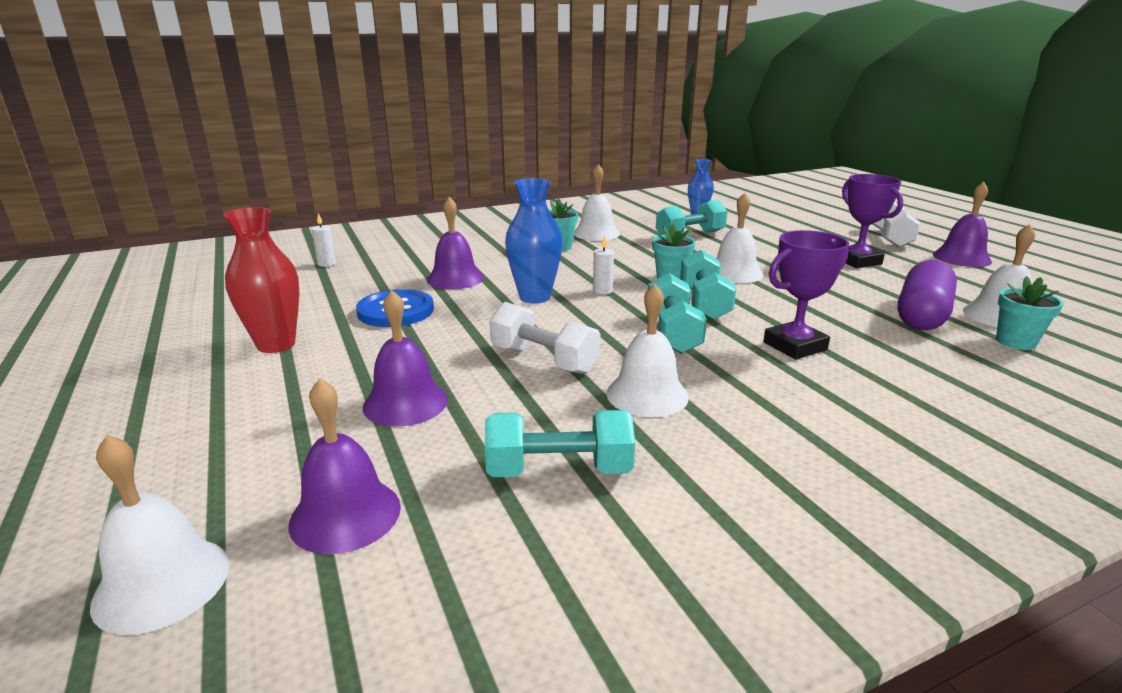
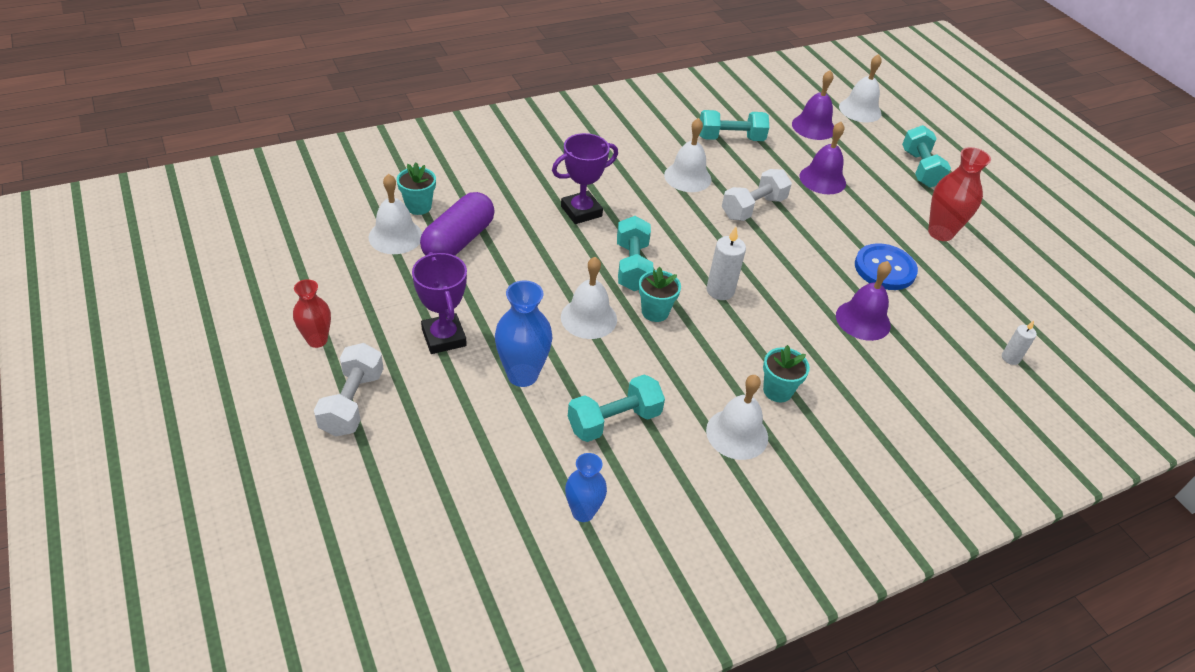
camera: 175 degrees right, 20 degrees up
white dumbbell [490,302,600,374] -> white dumbbell turned 75 degrees counterclockwise [722,169,792,221]
blue vase [505,178,563,304] -> blue vase moved to [495,280,553,387]
white candle [593,235,614,294] -> white candle [706,227,746,300], size x1.59
turquoise dumbbell [648,273,707,354] -> turquoise dumbbell moved to [902,125,951,188]
purple bell [933,182,992,267] -> red vase [293,279,331,348]

